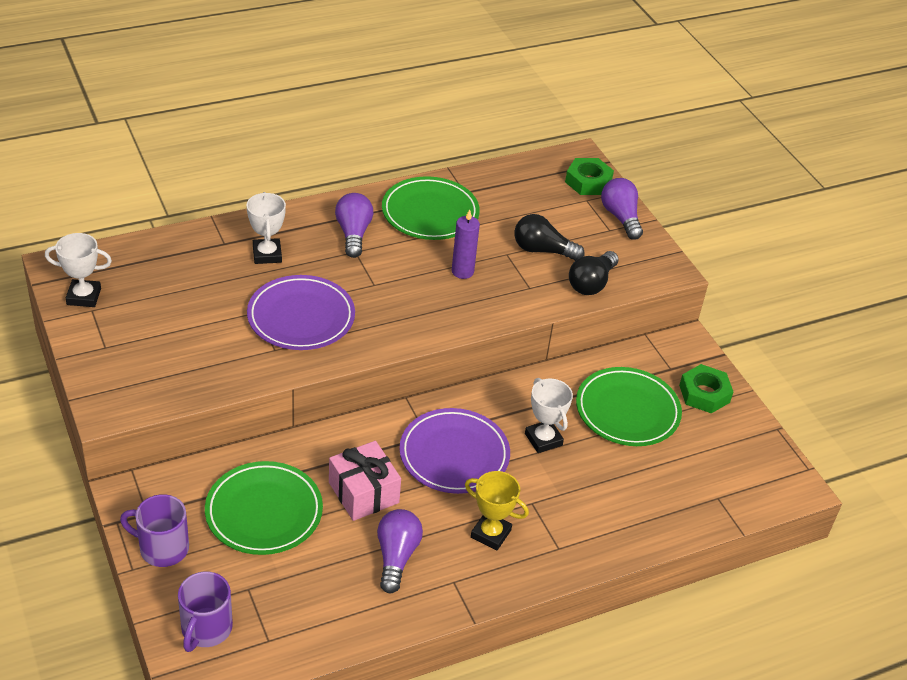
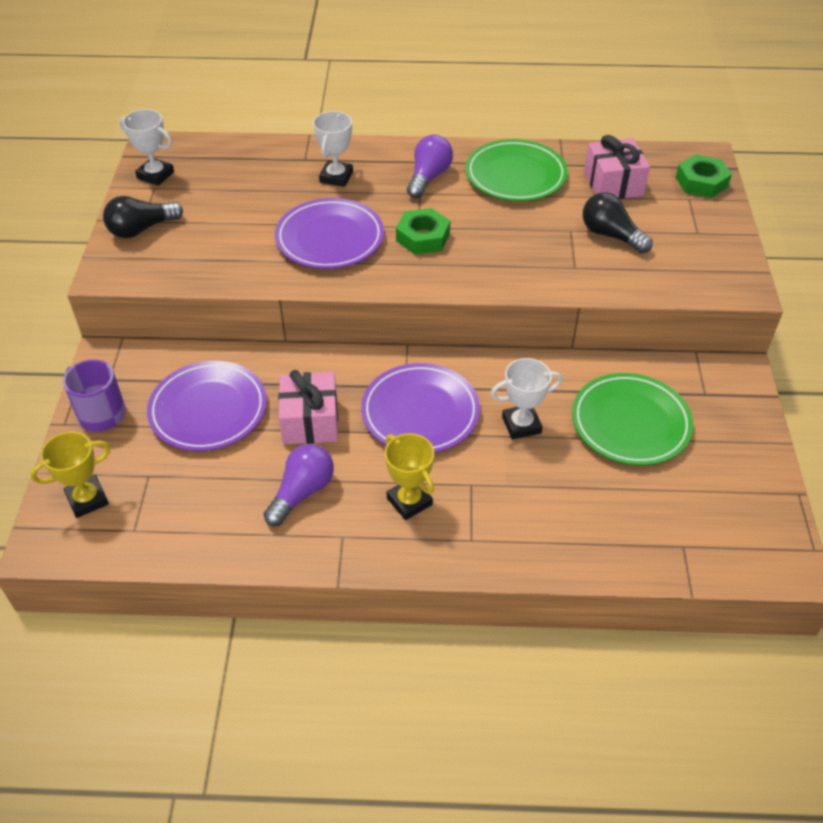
camera: 30 degrees right, 5 degrees up
purple mug [178,572,233,652] -> yellow trophy [31,432,111,518]
green plate [205,461,323,555] -> purple plate [147,361,267,451]
purple candle [452,209,480,279] -> none
white trophy [525,378,573,453] -> white trophy turned 75 degrees clockwise [491,358,562,439]
black light bulb [569,251,619,295] -> black light bulb moved to [103,196,183,238]
purple light bulb [601,178,643,240] -> none
green nut [679,364,733,413] -> green nut moved to [396,208,450,255]
none -> pink gift [584,135,650,199]

